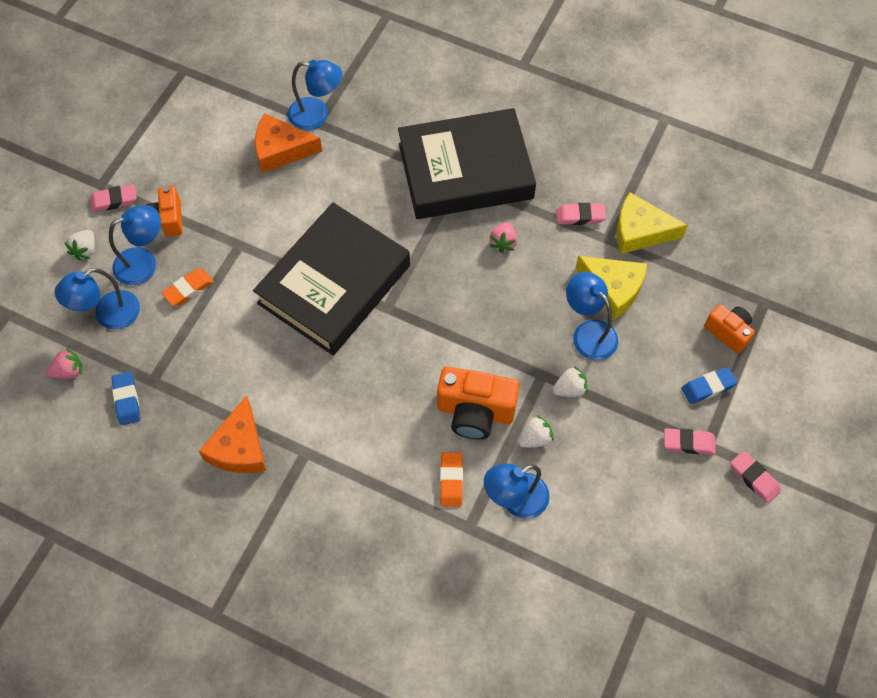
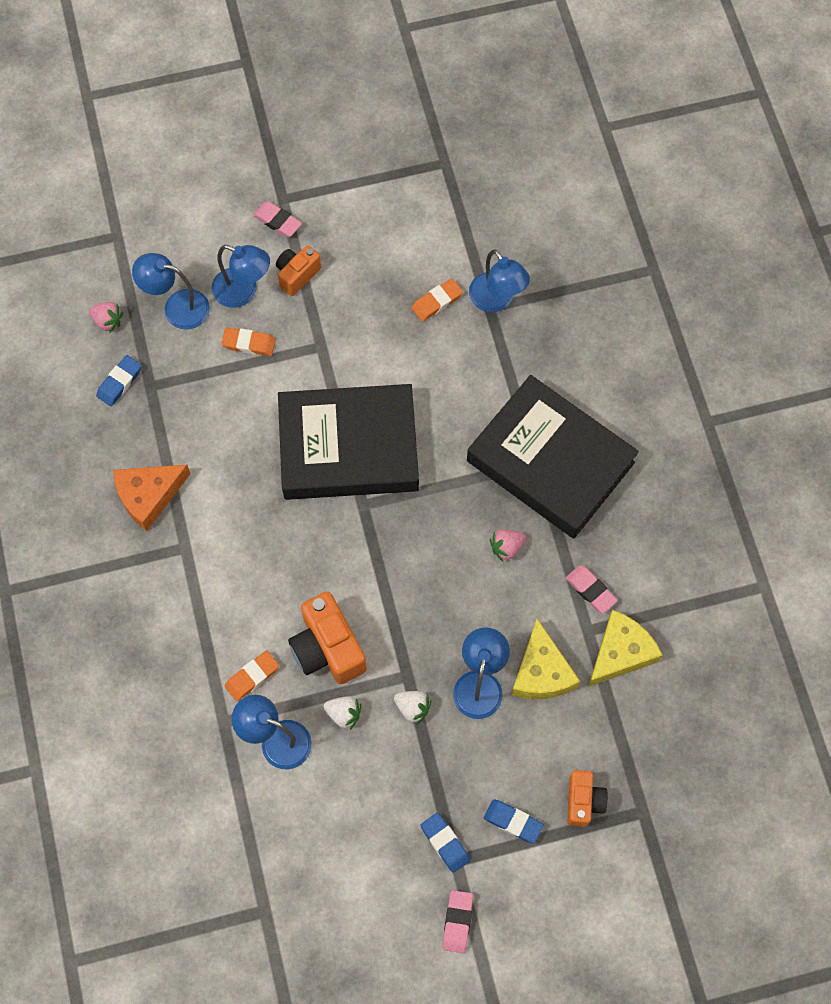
camera: 50 degrees right, 5 degrees up
white strawberry [65,230,95,260] -> none
orange cheese [255,113,322,173] -> orange eraser [412,278,463,322]
yellow cheese [616,192,688,254] -> yellow cheese turned 75 degrees clockwise [588,610,663,687]
pink eraser [664,428,716,455] -> blue eraser [420,813,470,873]

